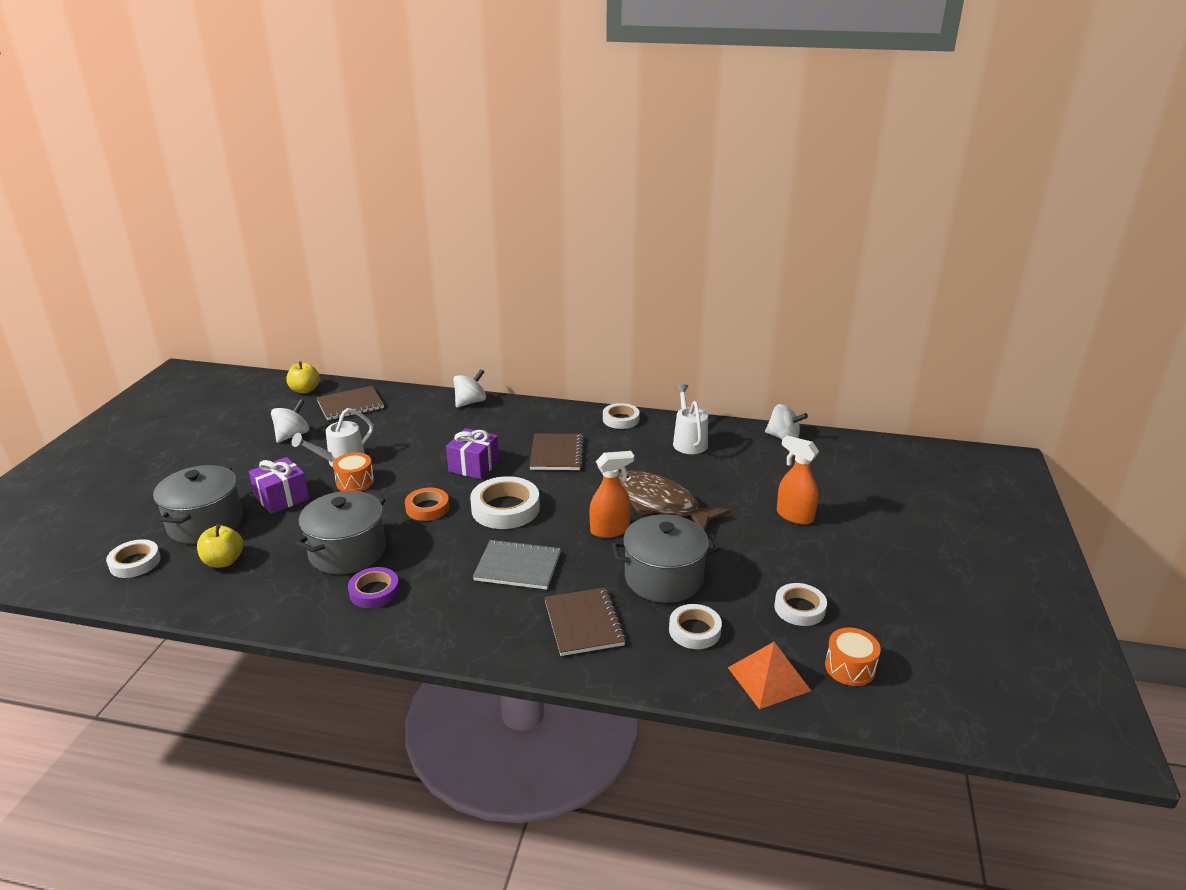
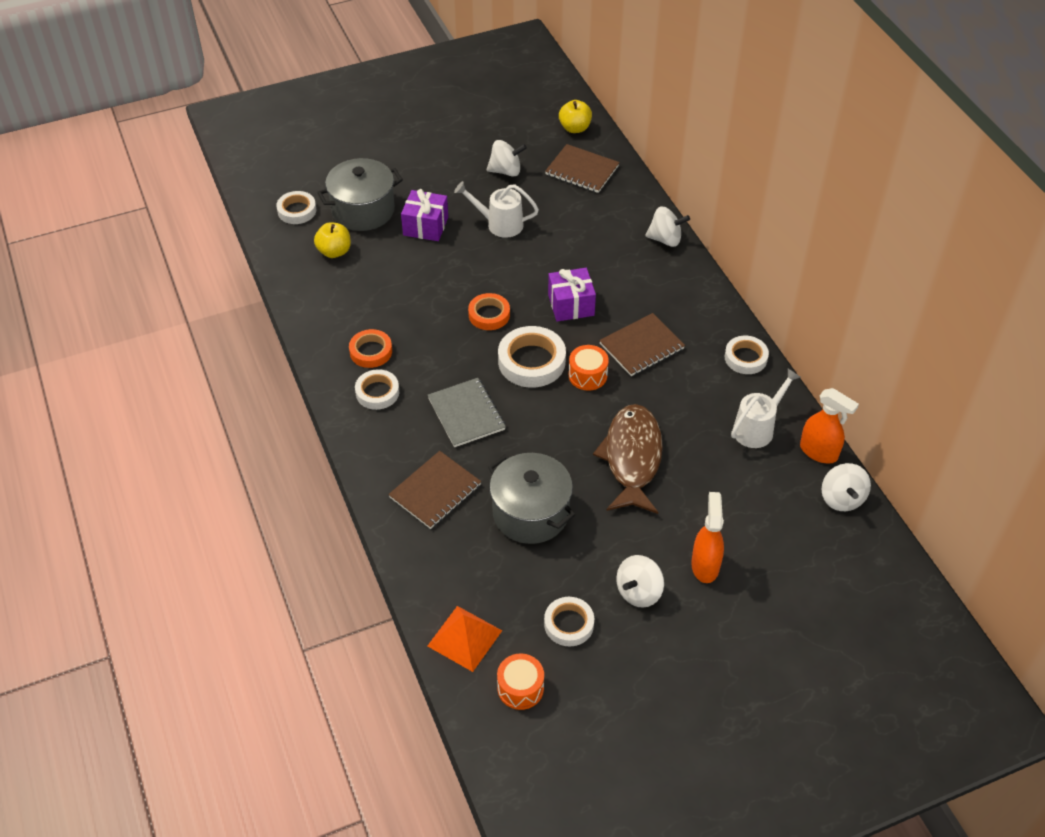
camera: 55 degrees right, 20 degrees up
grey pot [295,491,386,575] -> none
orange drum [333,453,374,491] -> orange drum moved to [569,345,609,391]
purple tape [348,567,400,608] -> orange tape [349,329,392,368]
orange spray bottle [589,451,634,538] -> orange spray bottle moved to [800,388,859,464]
white tape [669,604,722,649] -> white tape moved to [355,369,399,410]
none -> white spinning top [616,555,664,608]

